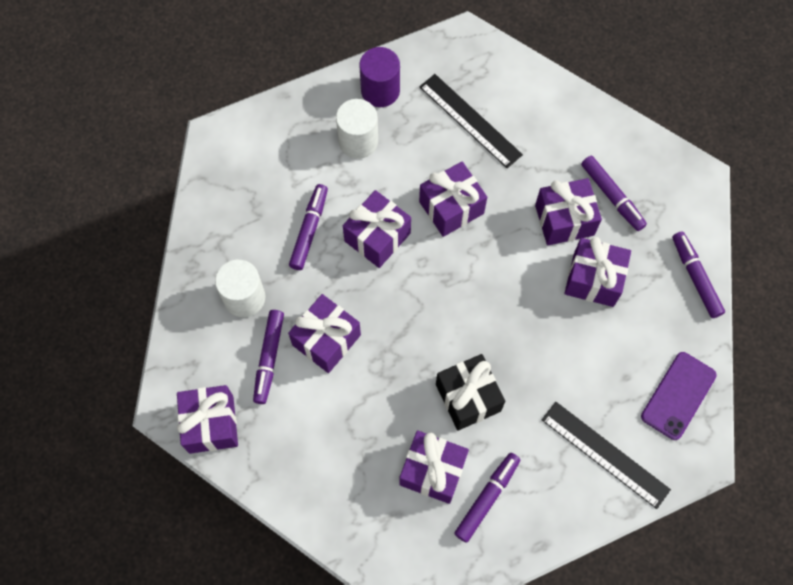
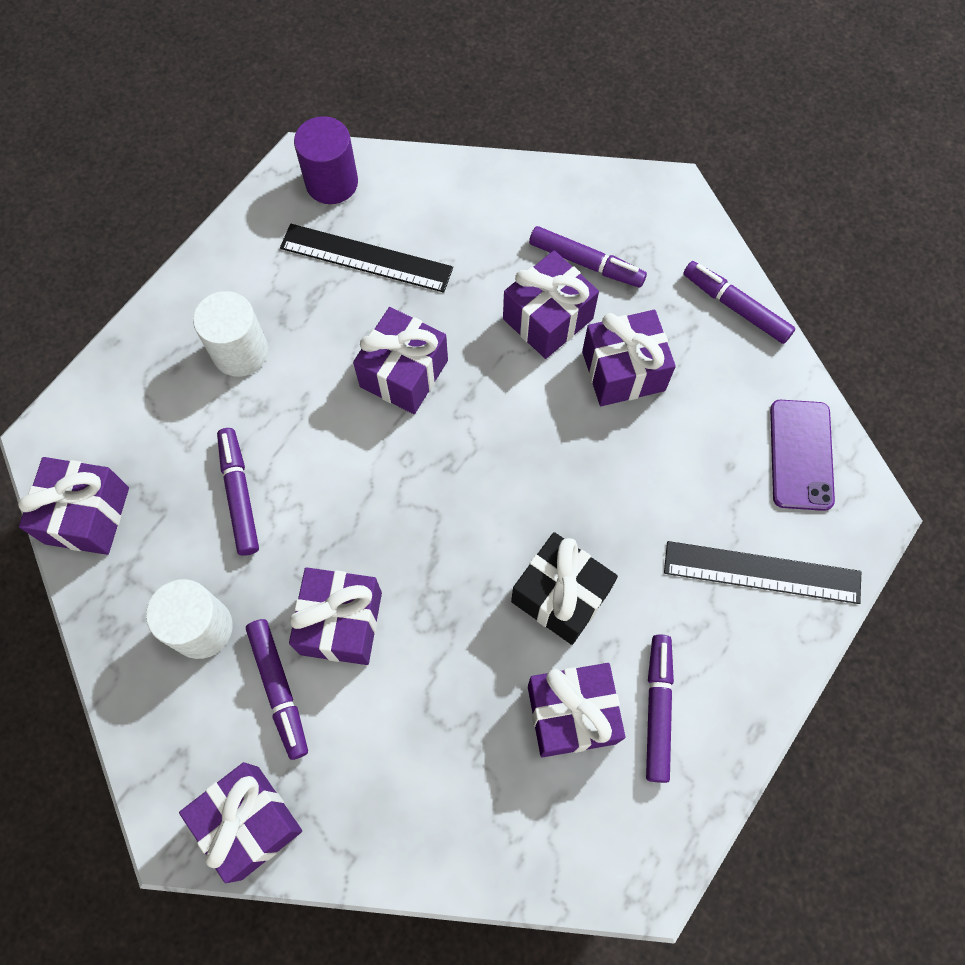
camera: 30 degrees left, 0 degrees up
purple gift [343,190,411,268] -> purple gift moved to [18,457,129,555]
purple cylinder [359,47,400,107] -> purple cylinder moved to [294,116,358,204]

